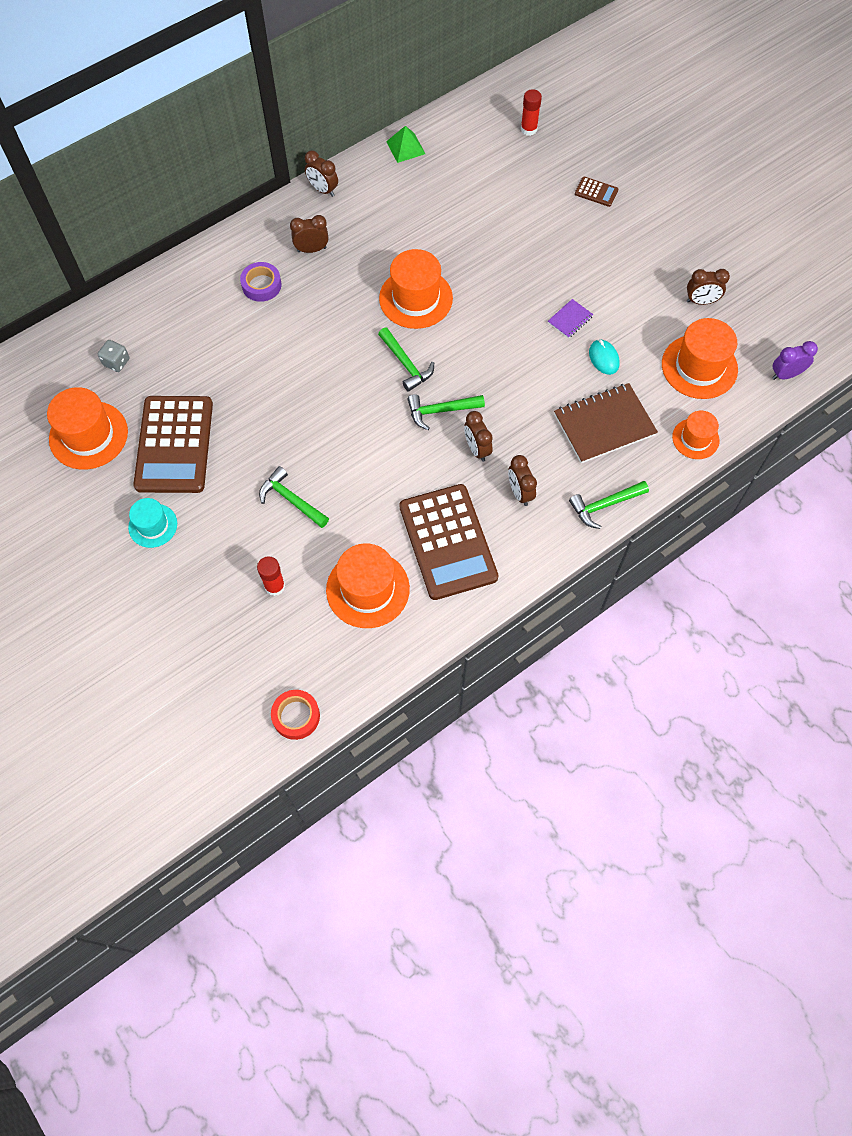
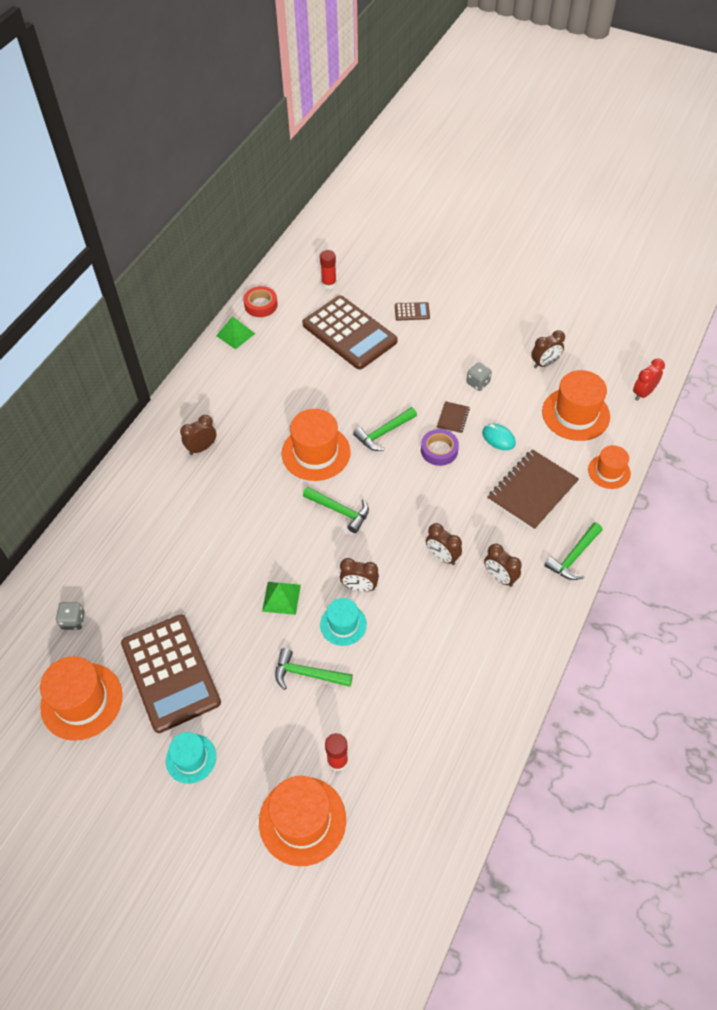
camera: 25 degrees left, 10 degrees down
purple tape [240,262,281,302] -> purple tape moved to [421,429,459,466]
red tape [271,690,320,740] -> red tape moved to [243,286,278,317]
brown clock [305,151,338,197] -> brown clock moved to [340,558,379,592]
orange hat [326,543,410,628] -> orange hat moved to [259,776,346,866]
brown calculator [399,484,499,600] -> brown calculator moved to [302,296,398,370]
green hammer [407,394,485,430] -> green hammer moved to [353,407,417,451]
purple notebook [548,299,593,339] -> brown notebook [437,401,470,434]
purple clock [772,341,818,380] -> red clock [633,359,665,401]
none -> green pyramid [262,582,301,615]
none -> turquoise hat [320,598,367,646]
none -> grey dice [466,362,492,391]

